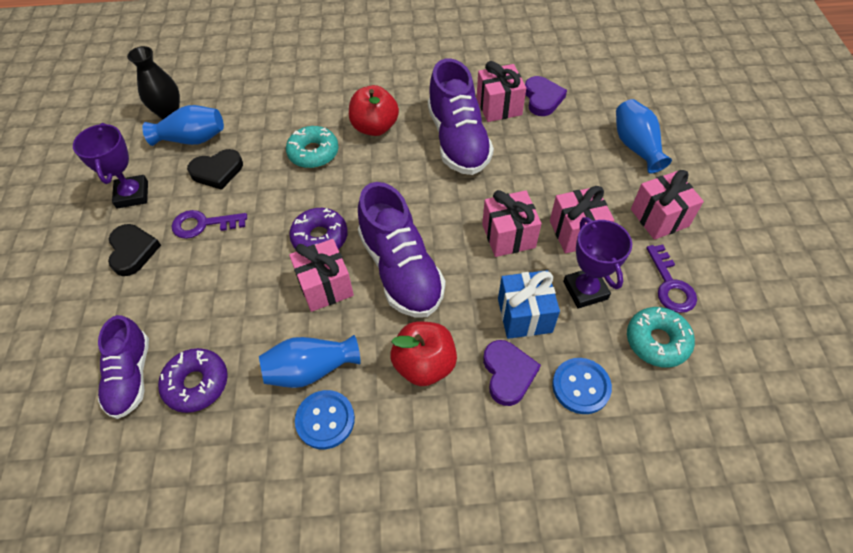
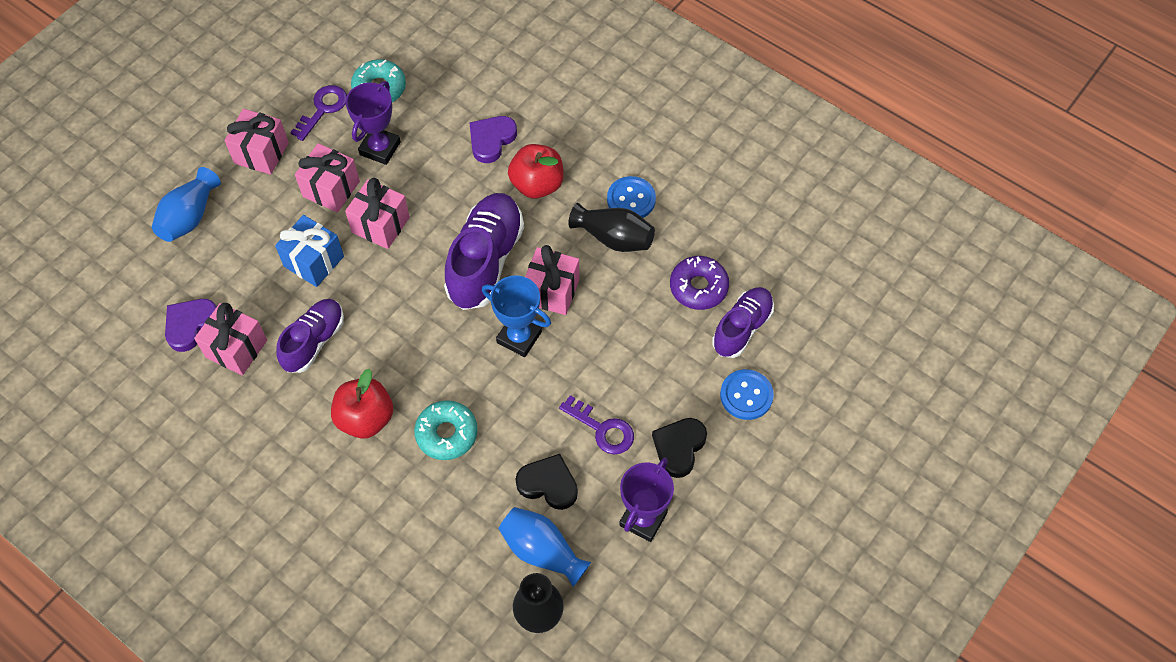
camera: 140 degrees left, 5 degrees up
blue vase [259,335,361,388] -> black vase [569,203,655,252]
purple donut [289,208,348,249] -> blue trophy [482,275,551,357]
purple shoe [428,58,494,175] -> purple shoe [276,299,344,373], size x0.64
blue gift [498,270,560,339] -> blue gift moved to [275,215,344,287]
blue button [552,358,612,414] -> blue button moved to [720,369,774,420]

